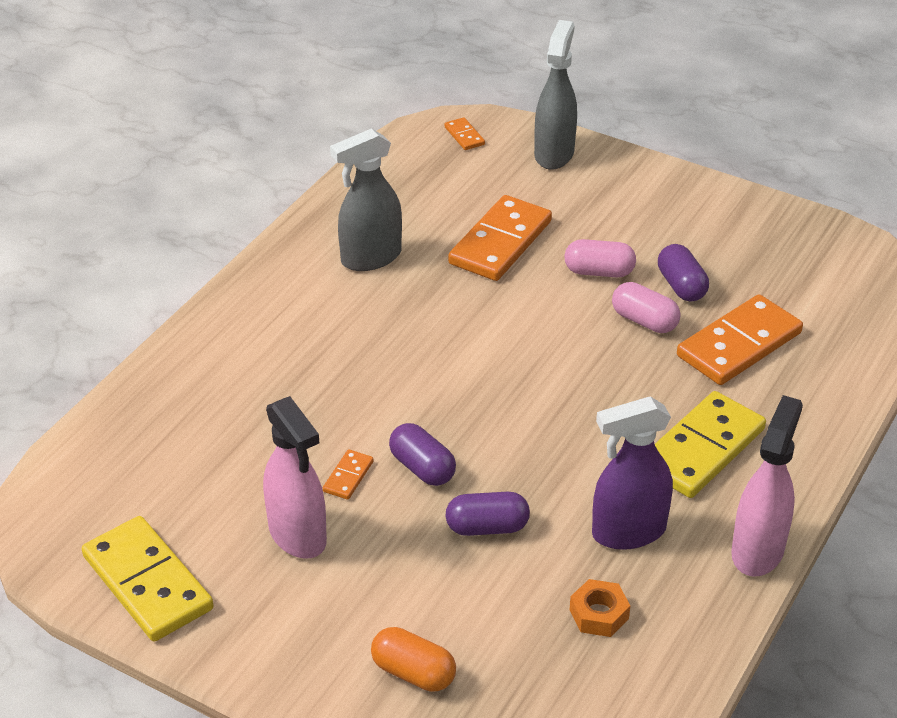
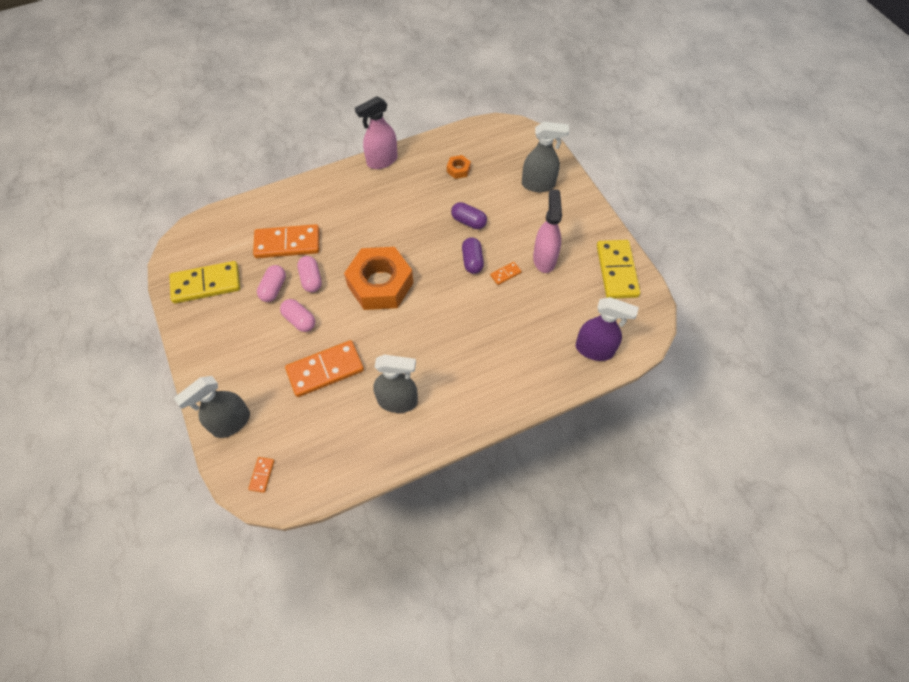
camera: 145 degrees left, 20 degrees up
orange capsule [371,627,456,692] -> grey spray bottle [522,122,569,192]
purple spray bottle [592,396,673,550] -> purple spray bottle moved to [576,297,639,361]
yellow domino [655,391,766,498] -> yellow domino moved to [170,261,240,304]
purple capsule [658,244,709,302] -> pink capsule [257,265,286,302]
none -> orange nut [344,247,414,310]

